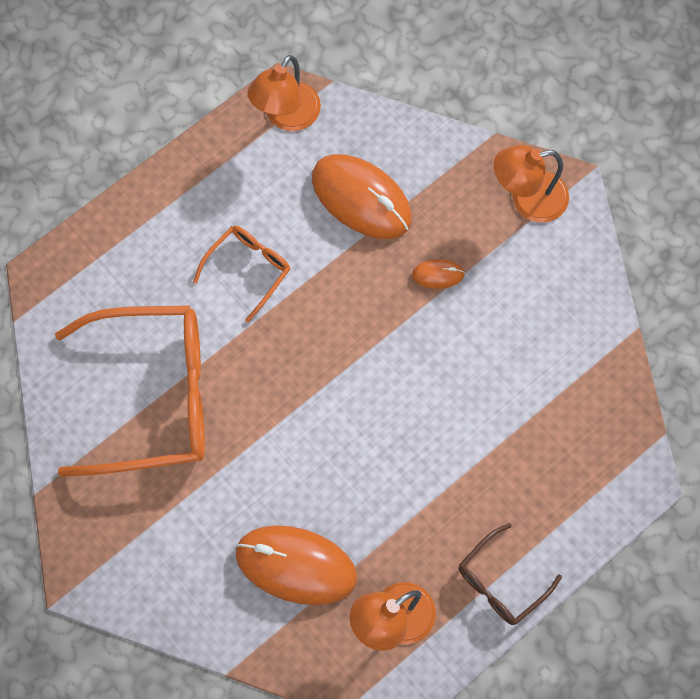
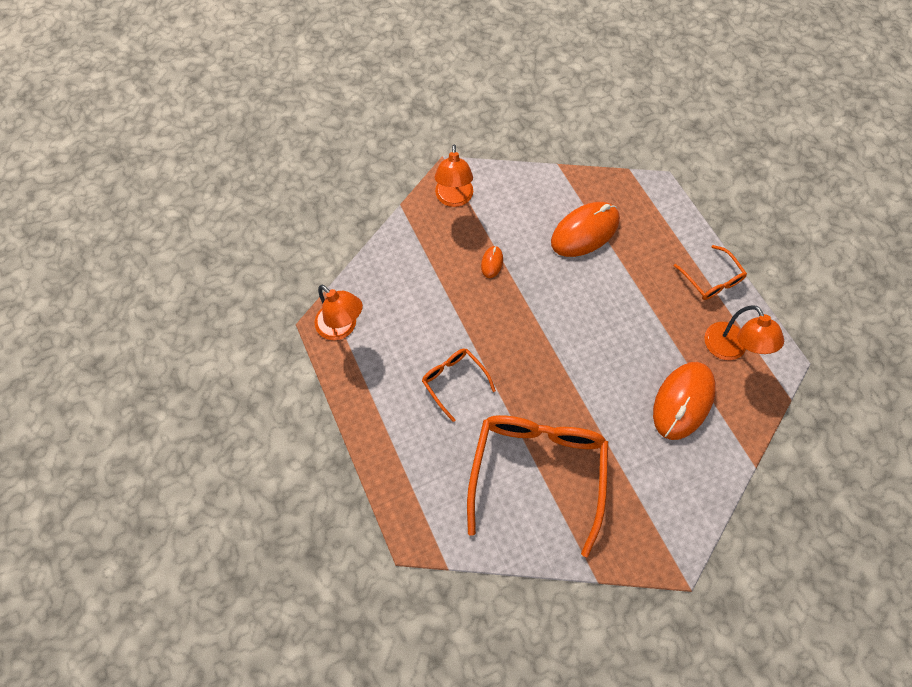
camera: 75 degrees left, 5 degrees down
orange mouse [312,154,412,239] -> orange mouse moved to [551,202,620,257]
brown glasses [459,523,562,625] -> orange glasses [674,245,747,300]

